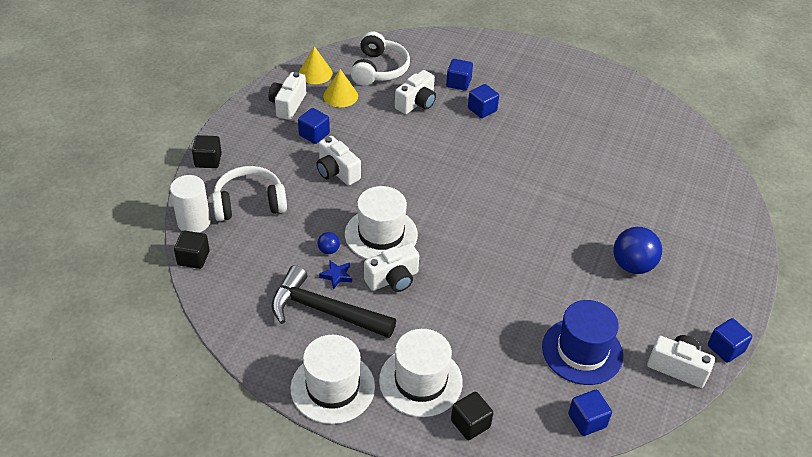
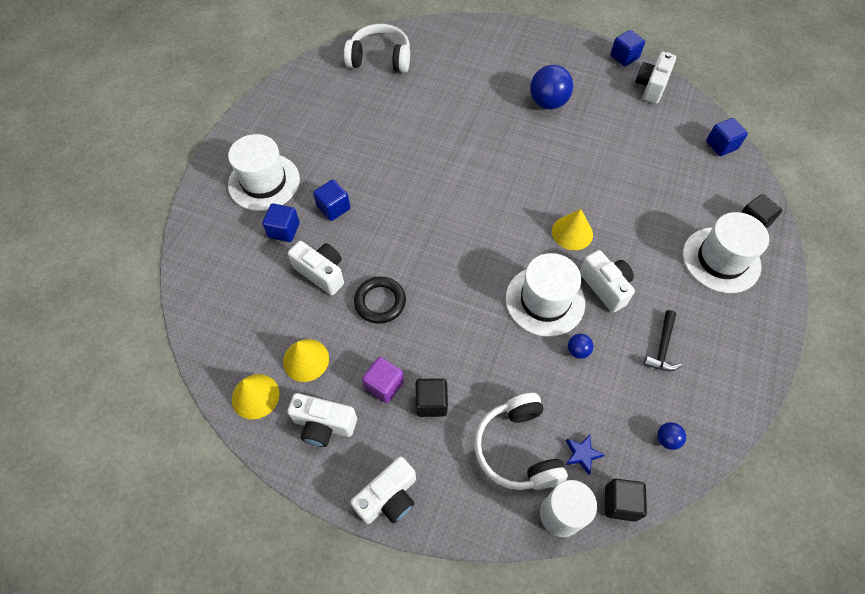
camera: 90 degrees left, 15 degrees up
black cube [192,135,222,168] -> black cube moved to [415,378,448,417]
black hammer [272,265,396,338] -> black hammer [644,310,682,371], size x0.50
white hat [290,335,375,424] -> white hat moved to [228,134,300,211]
blue cube [298,108,330,144] -> purple cube [362,357,404,403]
white camera [316,136,361,186] -> white camera moved to [350,457,416,524]
blue star [319,260,352,289] -> blue star moved to [566,435,605,475]
white headphones [351,31,410,86] -> white headphones moved to [344,24,410,73]
blue hat [542,300,623,385] -> none
none -> black ring [354,277,406,324]
none -> yellow cone [552,209,593,250]
none -> blue ball [657,422,686,450]

